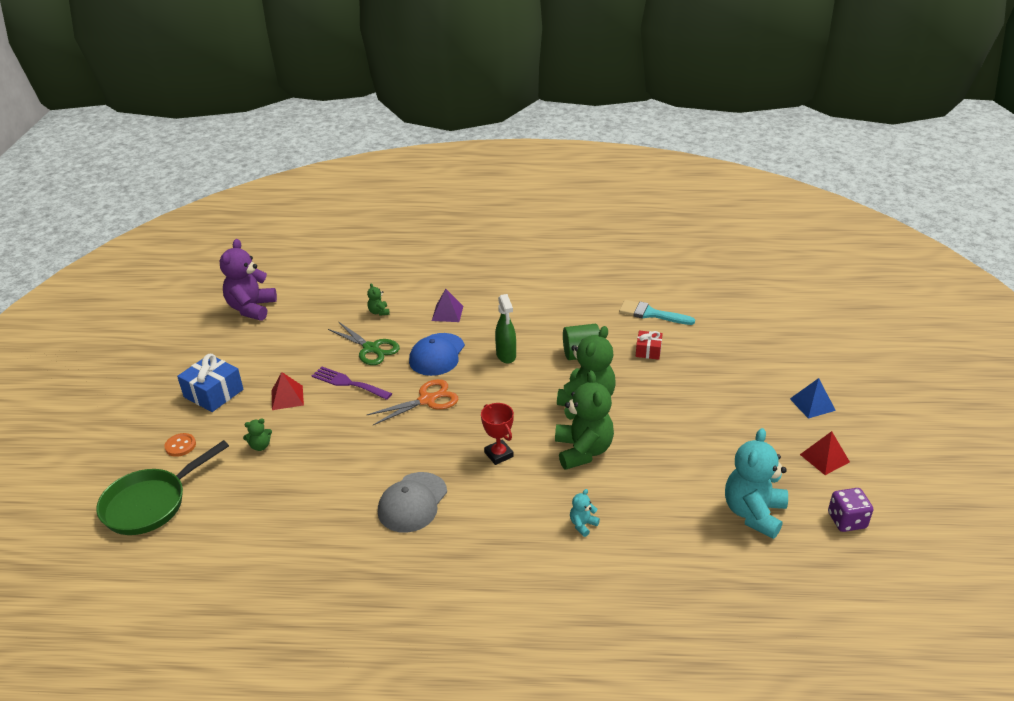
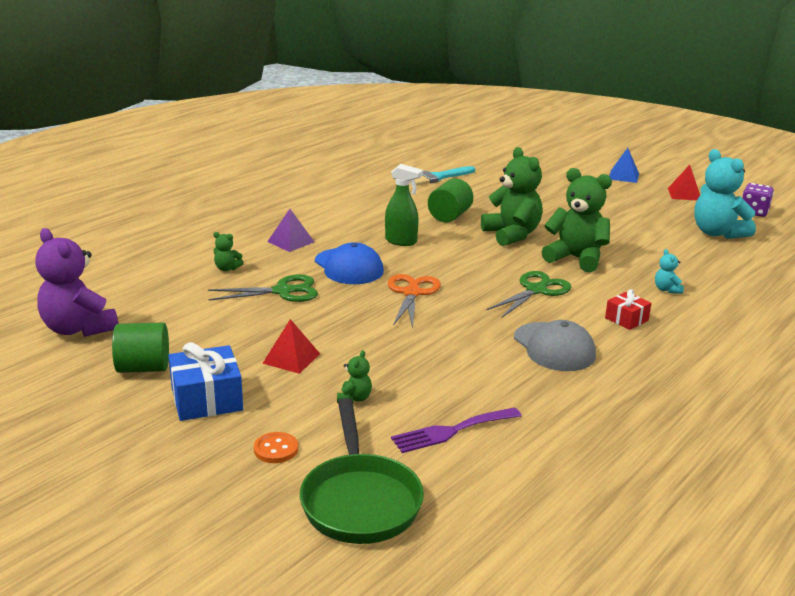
camera: 55 degrees left, 10 degrees down
purple fork [312,367,392,400] -> purple fork moved to [391,407,522,453]
red trophy [481,403,514,465] -> green scissors [486,271,571,317]
red gift [636,331,663,360] -> red gift moved to [605,289,651,330]
none -> green cylinder [112,322,169,373]

